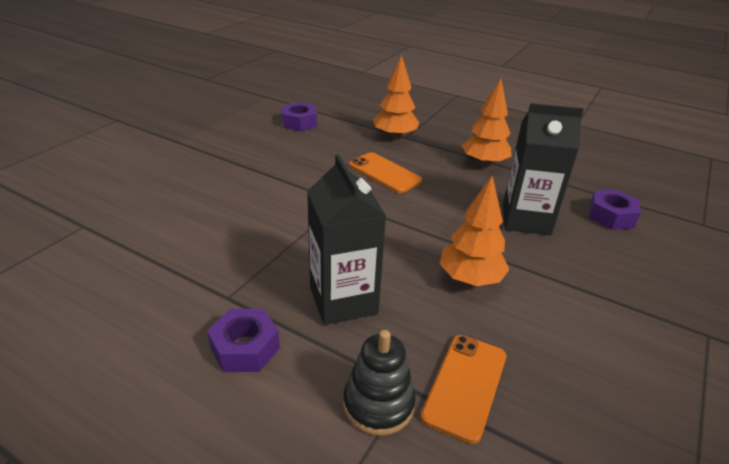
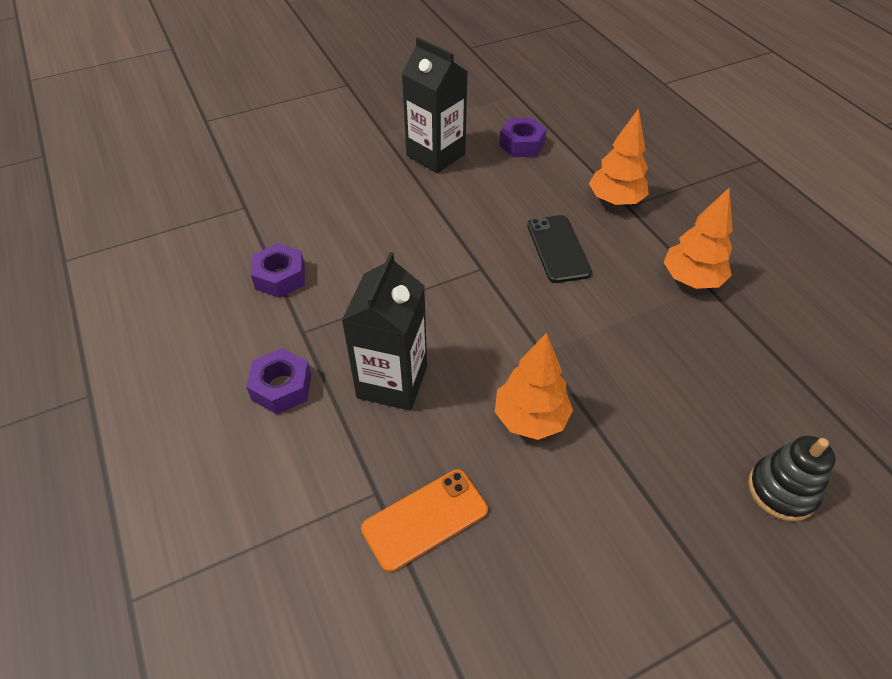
camera: 35 degrees right, 15 degrees up
black stacking toy [343,330,416,436] -> black stacking toy moved to [748,436,836,521]
orange phone [349,152,422,193] -> black phone [527,215,592,283]
black carton [503,103,584,235] -> black carton moved to [402,37,467,173]
purple nut [589,189,641,230] -> purple nut moved to [251,243,305,298]

